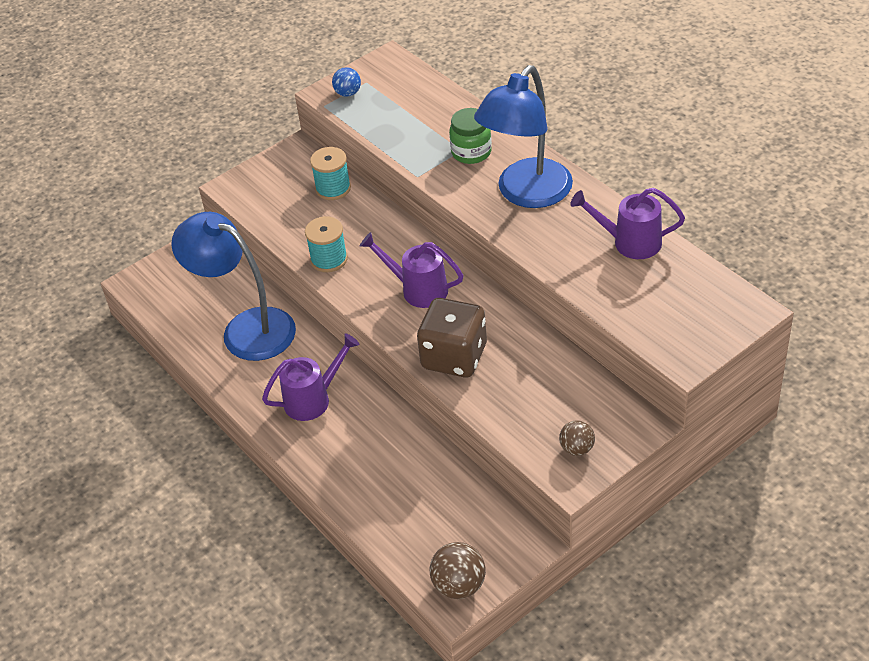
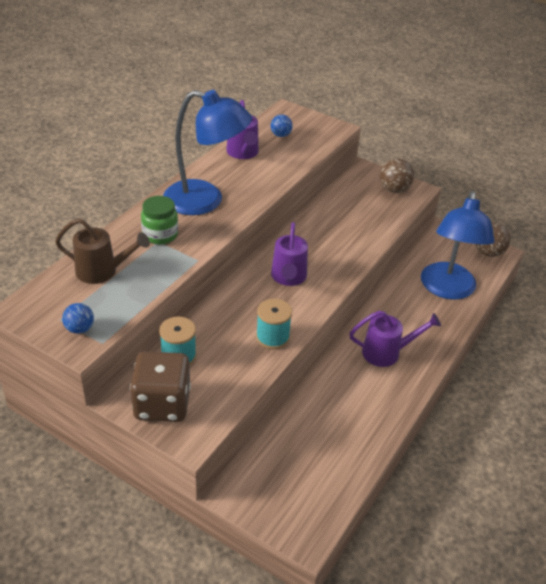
camera: 115 degrees left, 5 degrees down
blue lamp [171,212,296,361] -> blue lamp moved to [421,191,494,300]
purple watering can [262,333,360,421] -> purple watering can turned 135 degrees clockwise [349,311,441,367]
brown dice [417,298,487,378] -> brown dice moved to [130,351,191,422]
brown ball [559,420,595,456] -> brown ball [380,158,414,193], size x1.54
none -> brown watering can [55,218,150,284]
none -> blue ball [270,114,293,137]

